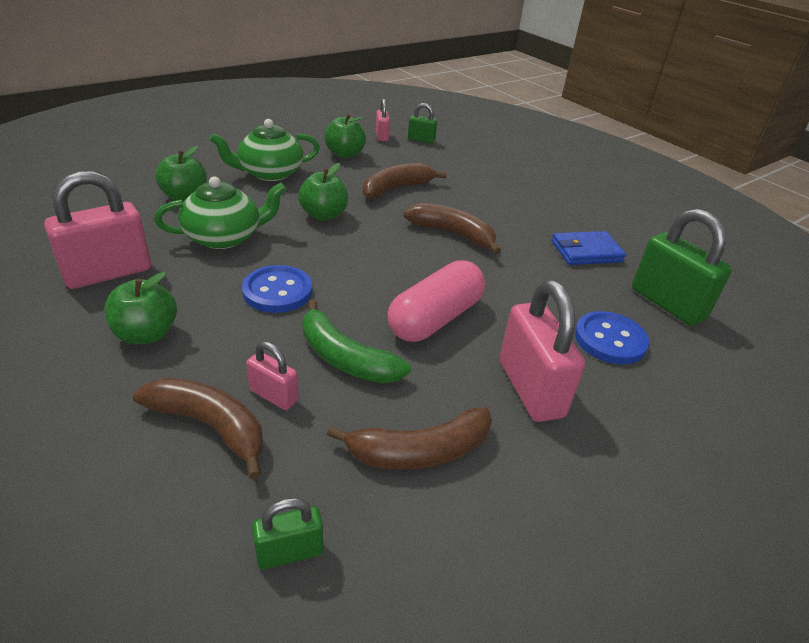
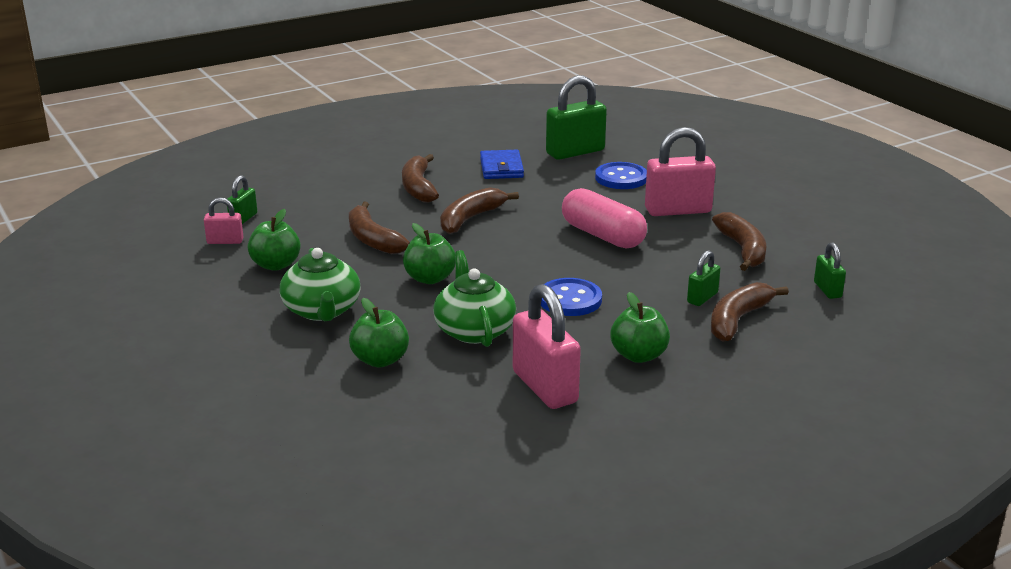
camera: 80 degrees left, 10 degrees down
pink padlock [246,341,299,410] -> green padlock [687,250,721,306]
green banana [302,299,411,383] -> none
none -> brown banana [402,154,439,202]

